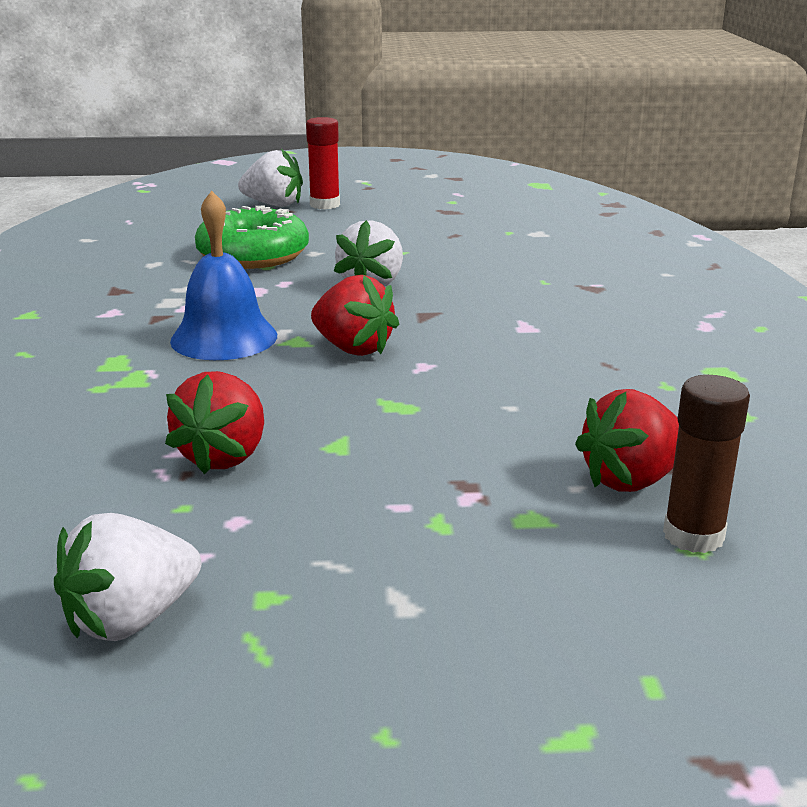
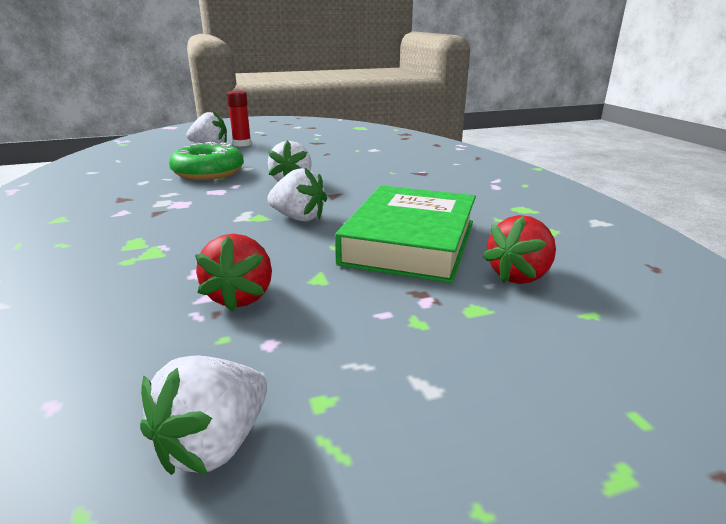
camera: 15 degrees left, 0 degrees up
blue bell [170,191,277,360] -> none
red strawberry [311,275,399,356] -> white strawberry [267,168,327,222]
brown glue stick [663,375,750,553] -> none
none -> green book [335,185,476,283]

